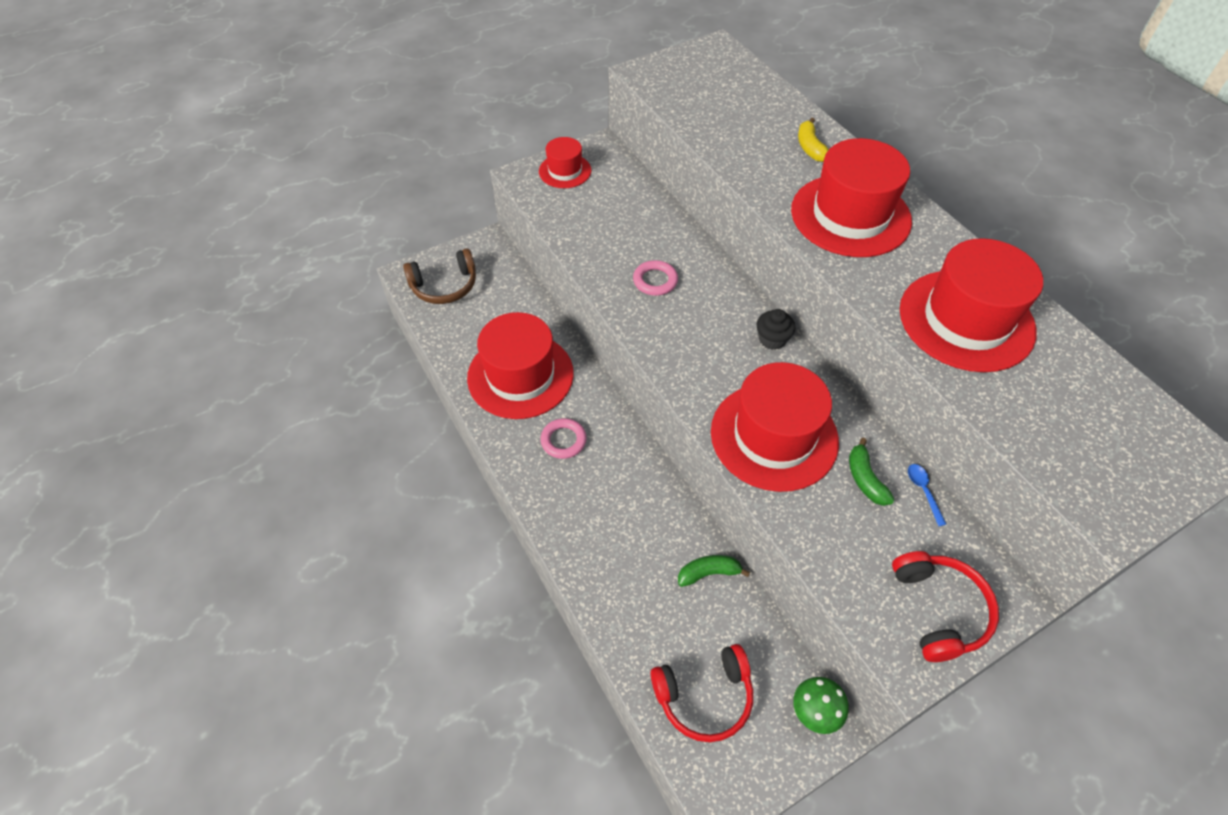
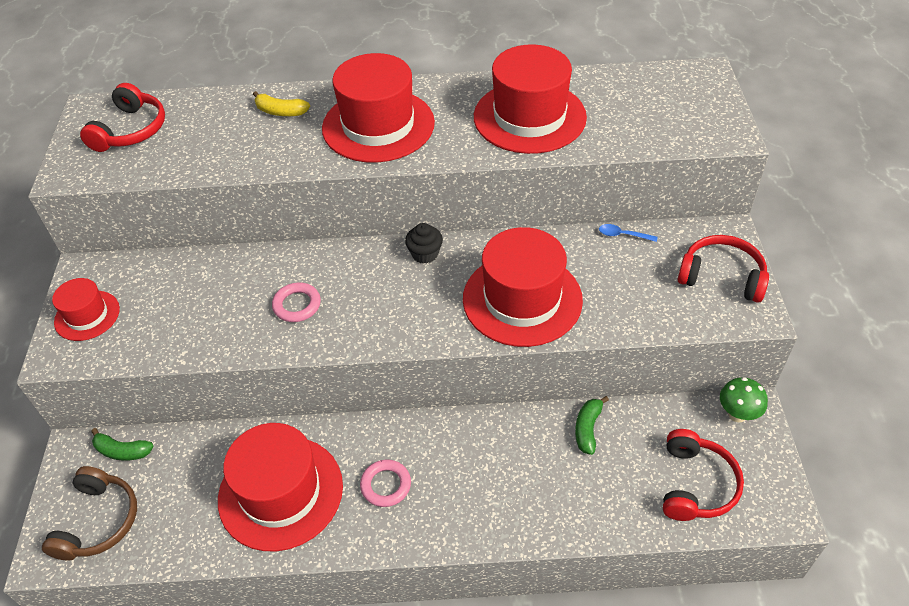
camera: 60 degrees left, 5 degrees down
green banana [849,438,894,506] -> green banana moved to [91,428,154,461]
none -> red headphones [80,83,165,152]

